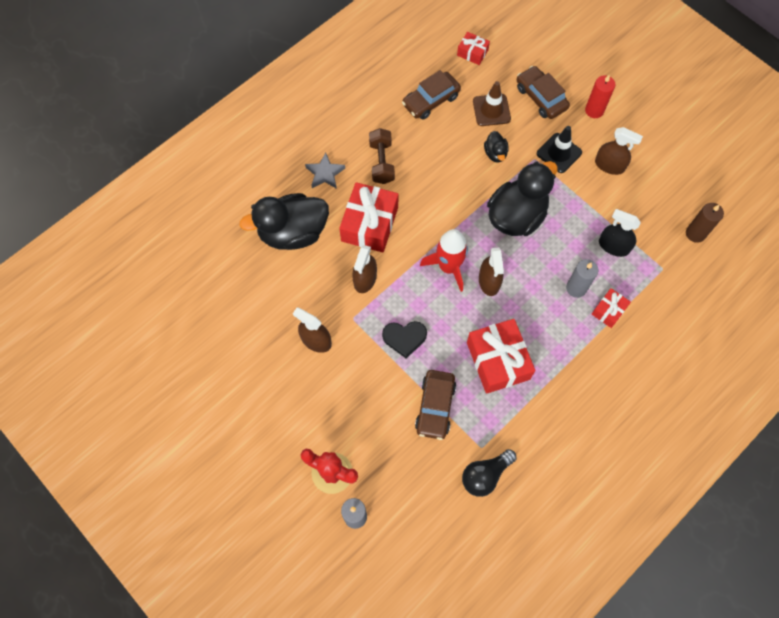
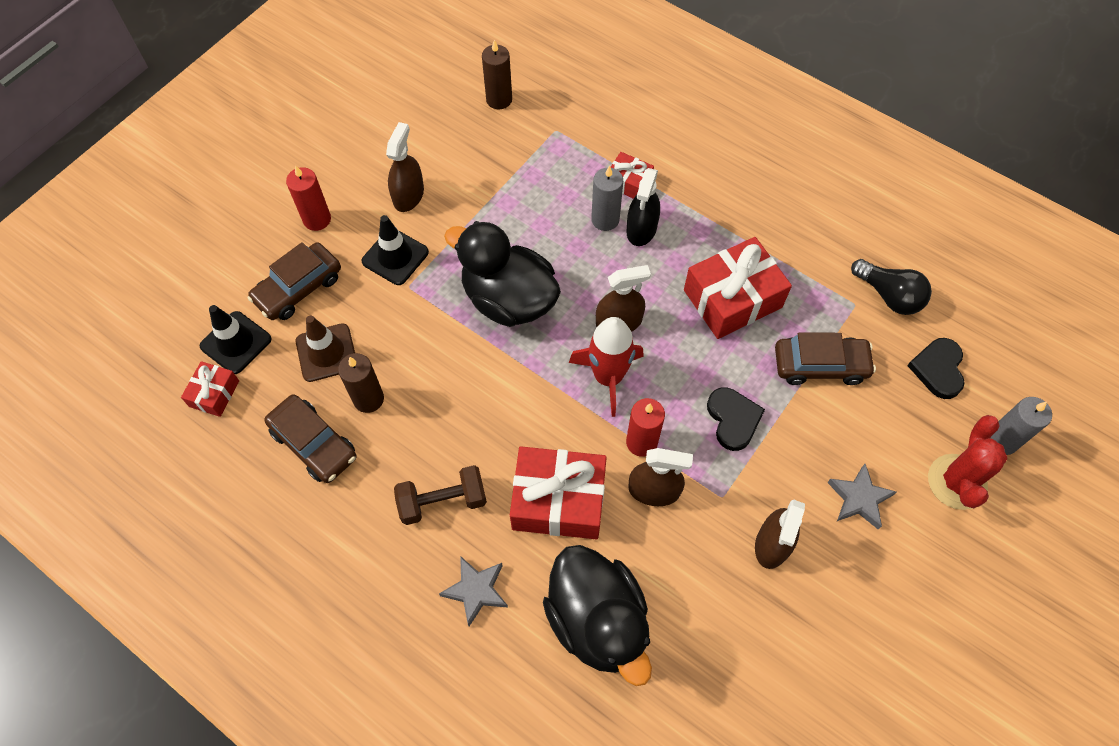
camera: 100 degrees left, 5 degrees down
black duck [484,131,509,162] -> none
black spray bottle [599,209,641,257] -> black spray bottle moved to [627,168,660,246]
none -> black traffic cone [200,305,272,374]
none -> brown candle [338,353,384,413]
none -> red candle [626,398,665,457]
none -> grey star [827,464,896,530]
none -> black heart [907,338,965,399]

